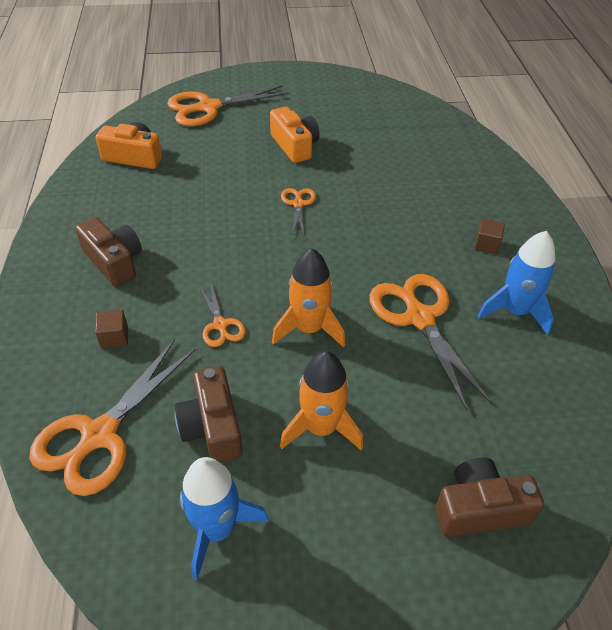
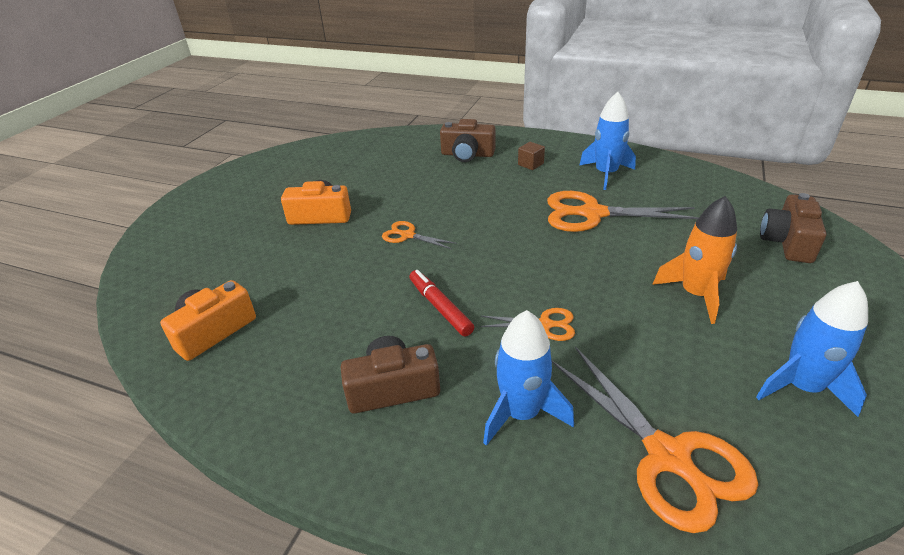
camera: 60 degrees left, 10 degrees down
brown cube [95,310,128,349] -> blue rocket [483,310,574,446]
orange scissors [167,86,289,126] -> none
brown camera [174,366,242,462] -> brown camera moved to [440,119,496,162]
orange rocket [272,248,345,347] -> none
none -> red marker [409,270,474,336]

